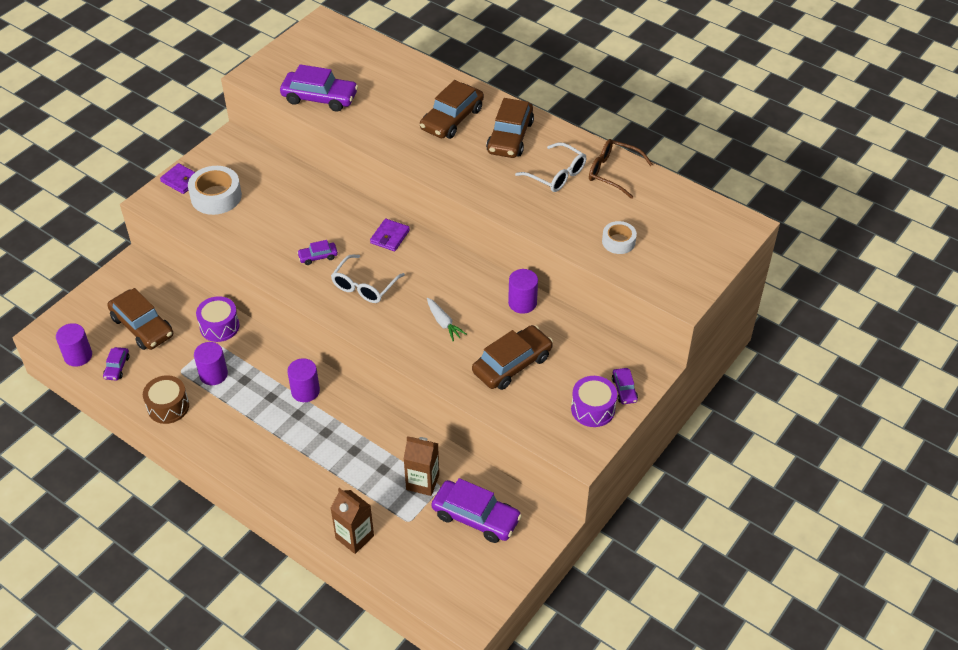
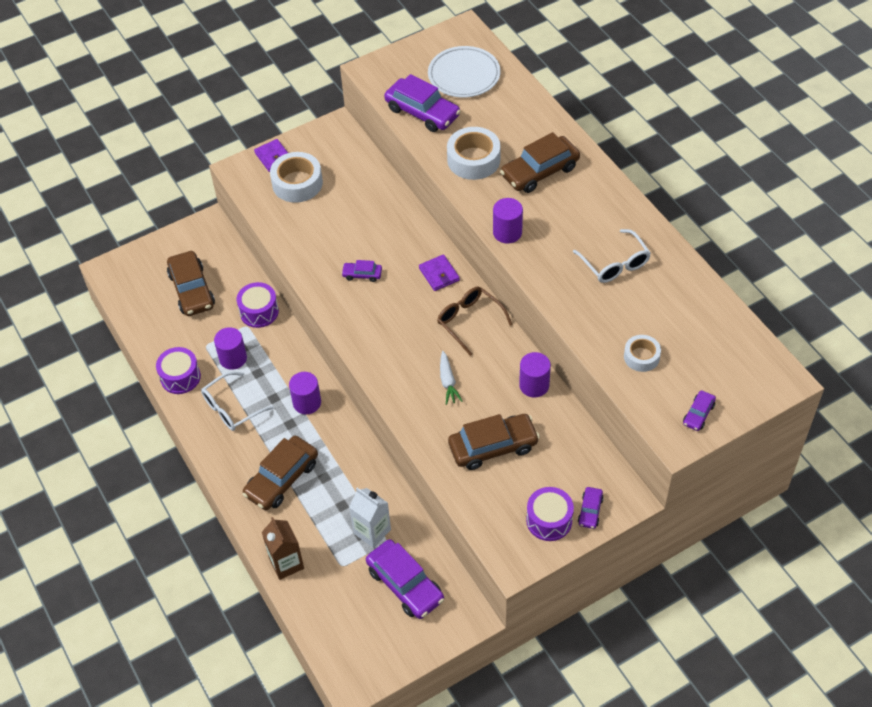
camera: 25 degrees right, 5 degrees up
purple cylinder [56,323,92,367] -> purple cylinder moved to [493,198,523,243]
purple car [103,347,130,381] -> purple car moved to [683,390,716,431]
brown drum [143,375,189,424] -> purple drum [156,347,201,394]
white glasses [331,255,405,303] -> white glasses moved to [201,372,274,431]
purple wallet [370,219,410,251] -> purple wallet turned 75 degrees counterclockwise [419,254,460,291]
brown carton [404,436,439,496] -> white carton [349,488,391,548]
brown car [486,98,534,158] -> brown car moved to [242,436,318,510]
brown glasses [589,139,653,199] -> brown glasses moved to [437,287,513,356]
none -> white plate [428,46,501,97]
none -> white tape [447,127,501,180]

